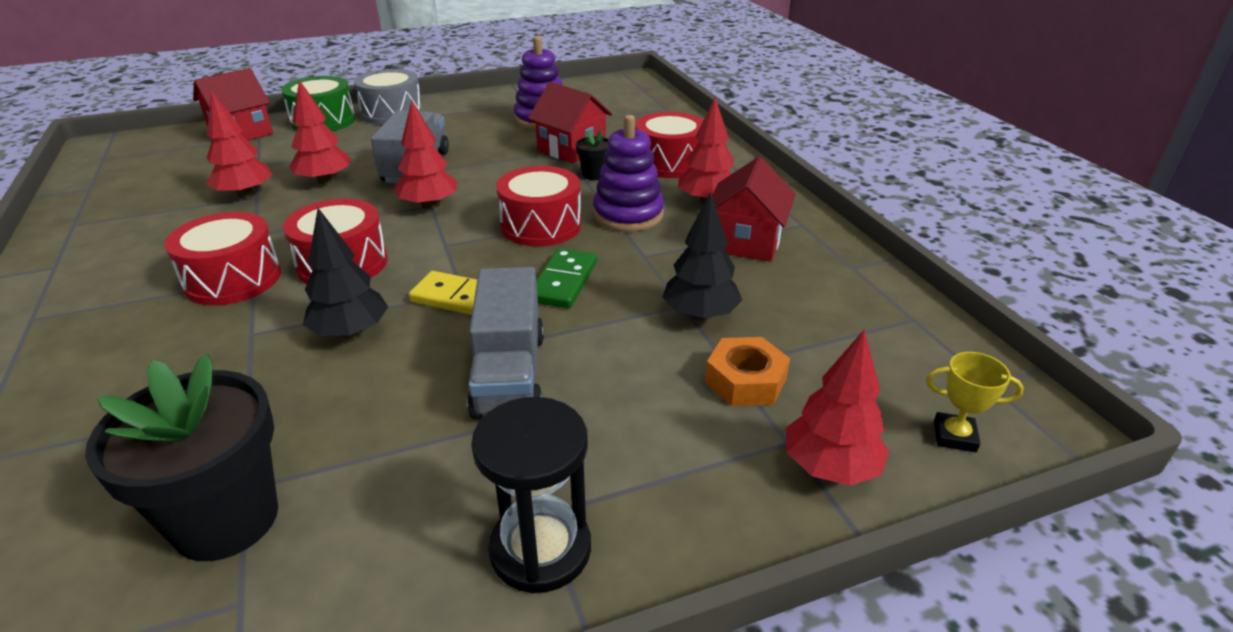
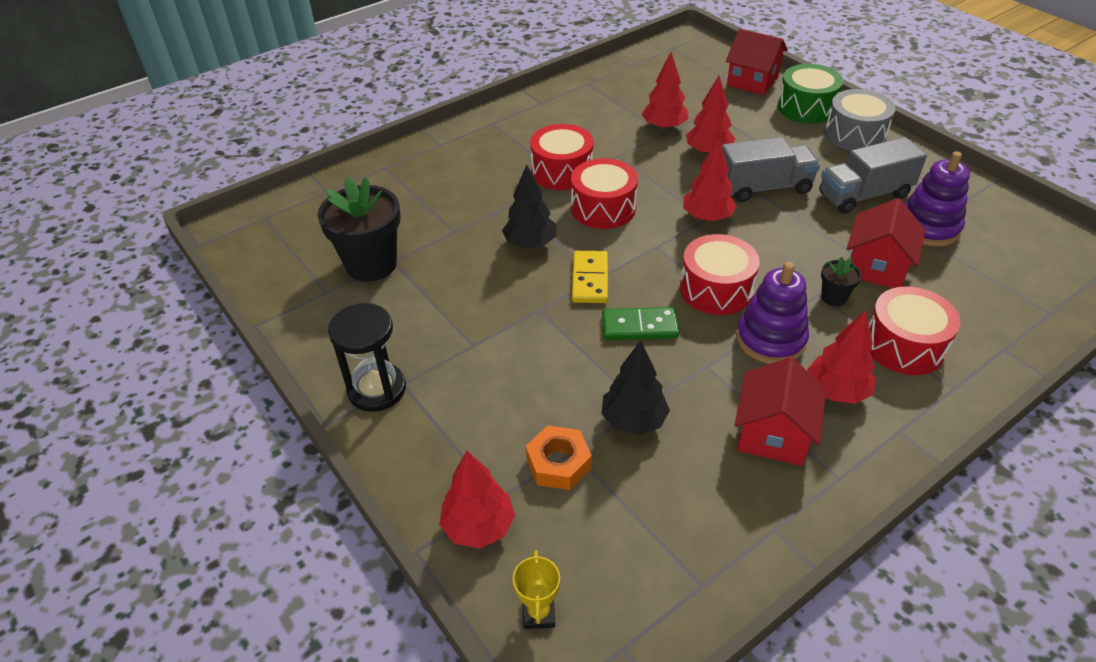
camera: 75 degrees right, 10 degrees up
grey truck [467,267,544,419] -> grey truck moved to [819,137,927,214]
red house [712,157,795,262] -> red house turned 75 degrees counterclockwise [735,357,826,466]

